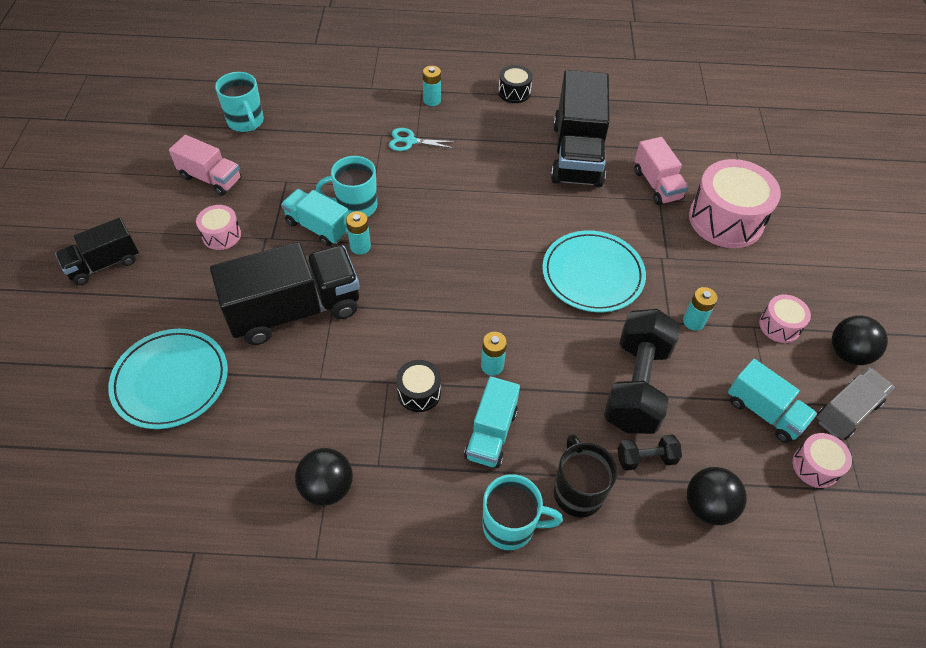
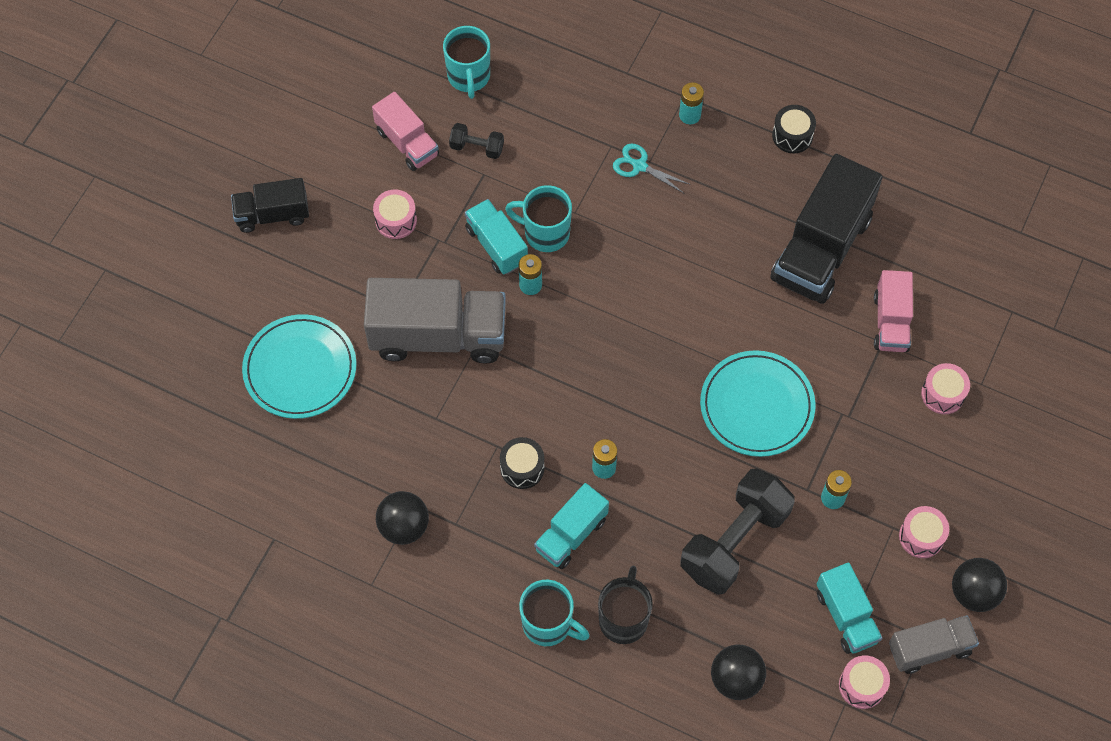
camera: 25 degrees right, 10 degrees up
black truck [210,242,360,345] -> grey truck [364,278,506,364]
black dumbbell [617,434,682,471] -> black dumbbell moved to [449,123,504,159]
pink drum [689,159,781,248] -> pink drum [921,363,970,414], size x0.50

